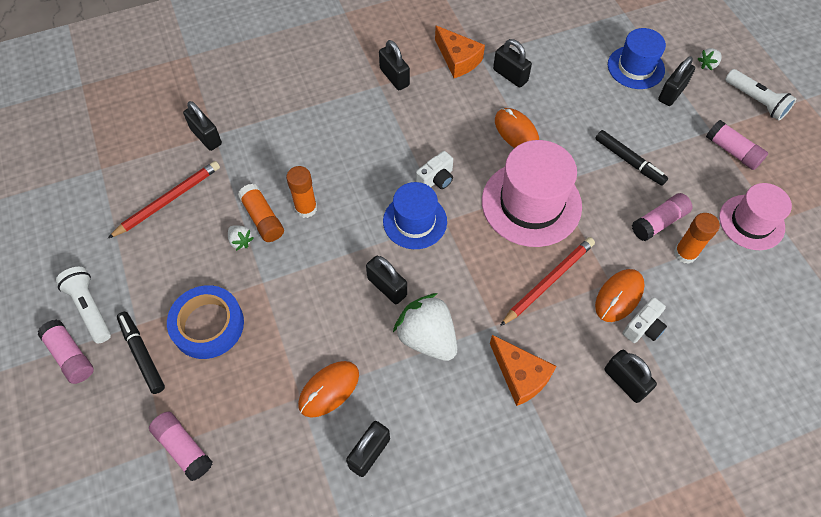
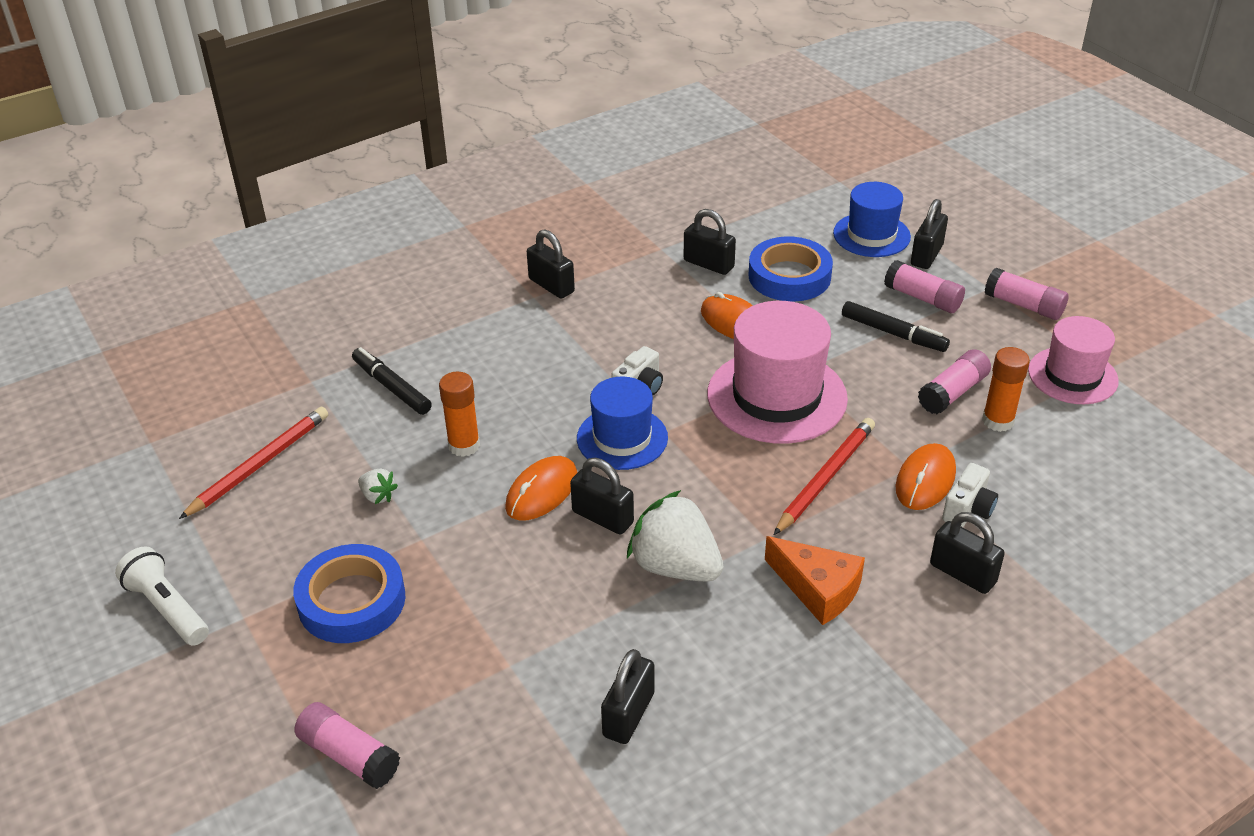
camera: 10 degrees left, 20 degrees down
pink glue stick [37,319,94,384] -> pink glue stick moved to [884,260,965,313]
black marker [117,312,165,394] -> black marker moved to [352,347,432,415]
black padlock [183,101,222,151] -> none
orange glue stick [238,184,284,242] -> none
orange mouse [298,361,359,418] -> orange mouse moved to [505,456,578,520]
orange cheese [435,26,485,78] -> none
white strawberry [698,48,722,70] -> none
white flashlight [725,69,796,120] -> none
none -> blue tape [749,236,833,302]

